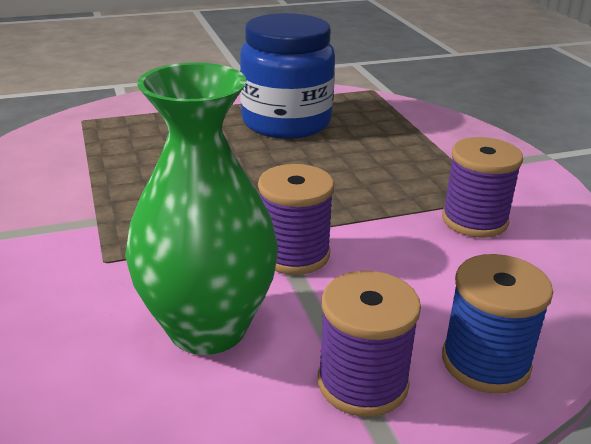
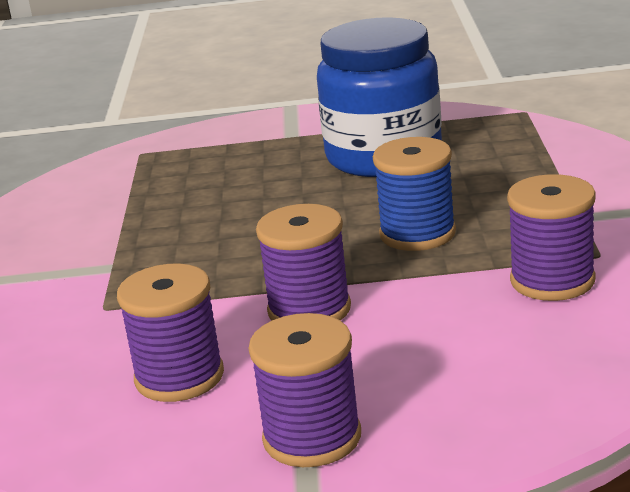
camera: 20 degrees right, 5 degrees down
green vase [125,63,278,355] -> purple spool [117,263,224,402]
blue spool [442,254,553,394] -> blue spool moved to [373,137,456,251]

